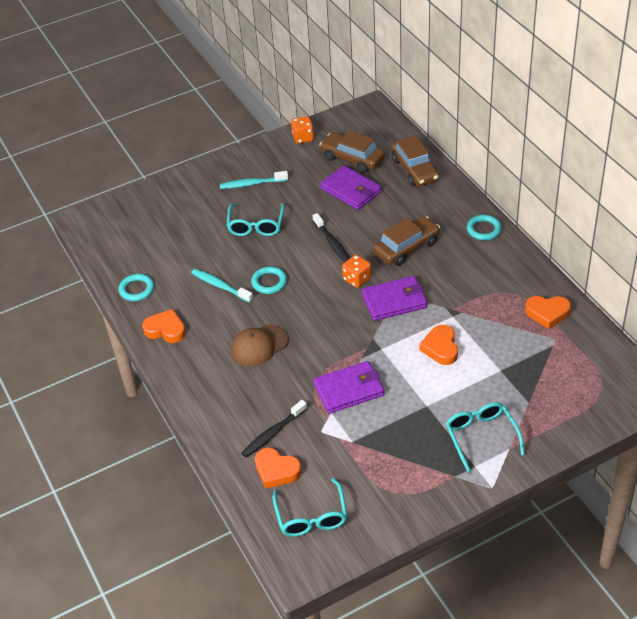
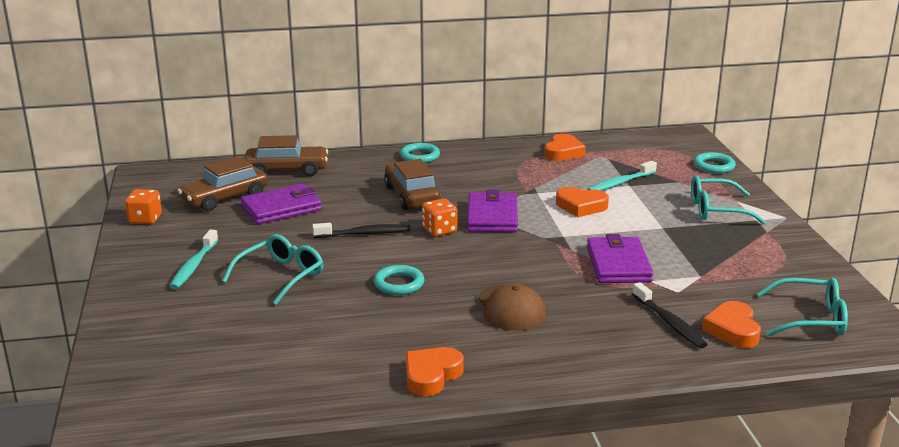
camera: 75 degrees left, 20 degrees down
turquoise ring [119,274,154,301] -> turquoise ring moved to [694,152,736,174]
turquoise toothbrush [191,269,253,303] -> turquoise toothbrush moved to [587,161,657,191]
turquoise glasses [227,203,284,236] -> turquoise glasses turned 75 degrees counterclockwise [222,234,323,305]
orange heart [255,448,302,489] -> orange heart turned 135 degrees clockwise [702,301,761,348]

